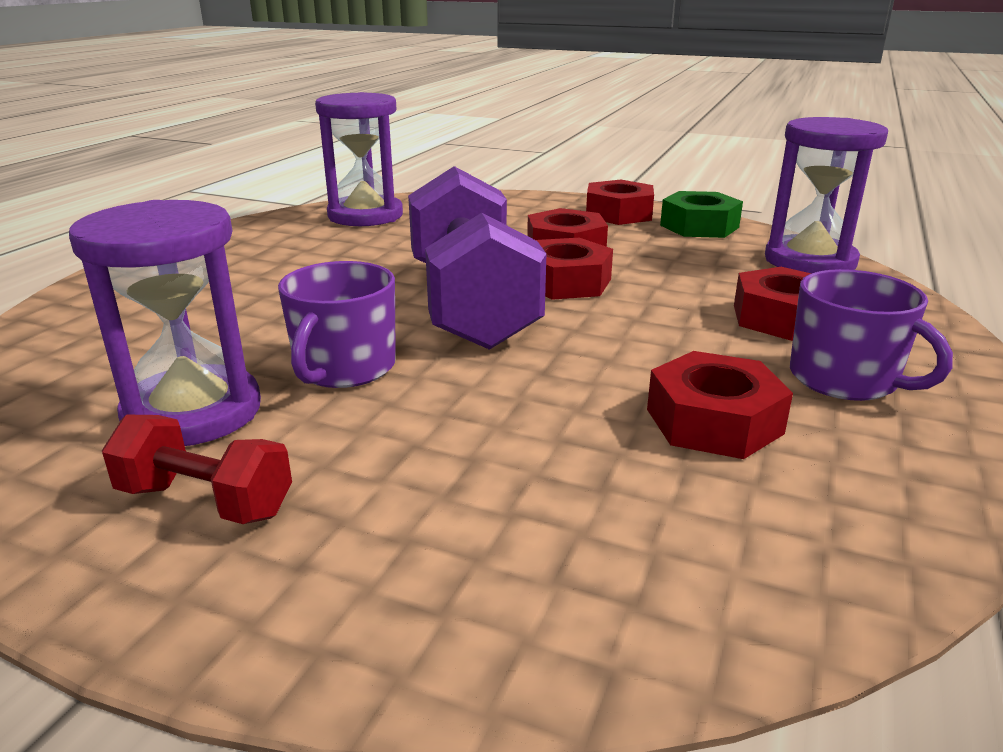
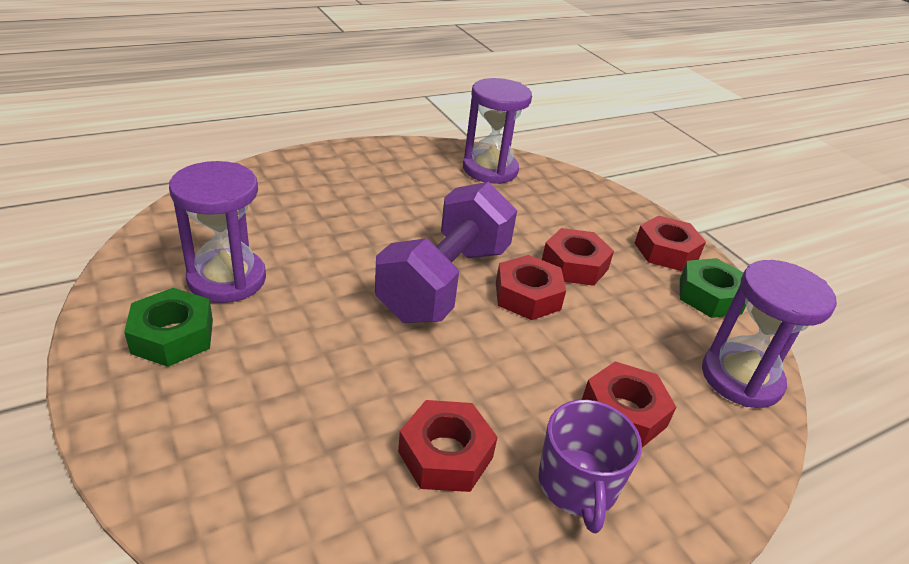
camera: 35 degrees right, 10 degrees up
red dumbbell [102,415,292,524] -> green nut [124,288,213,367]
purple mug [278,261,396,388] -> none

